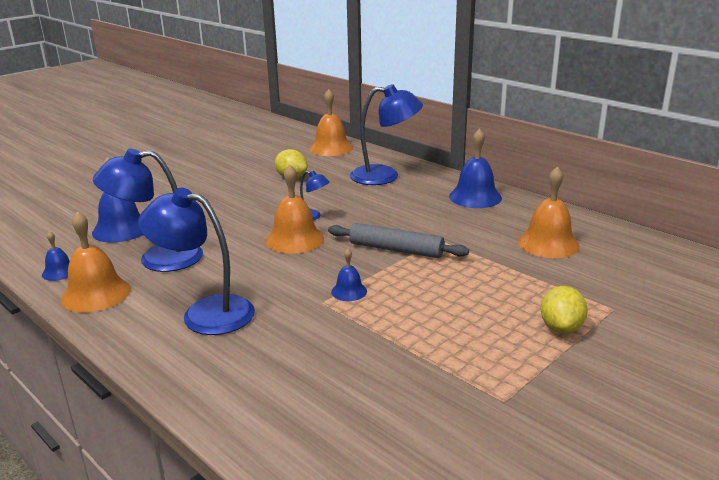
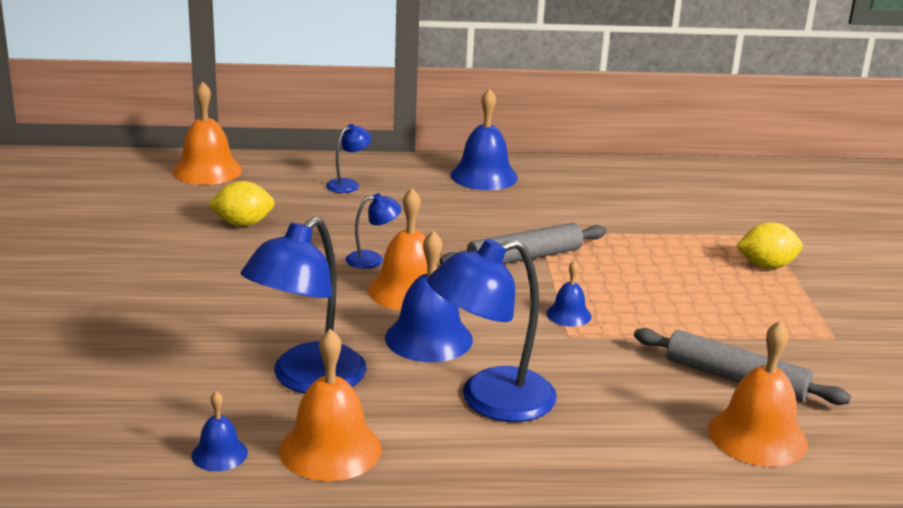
camera: 50 degrees left, 0 degrees up
blue bell [92,157,143,243] -> blue bell moved to [385,230,473,362]
blue lamp [350,84,423,185] -> blue lamp [326,124,372,193], size x0.48
orange bell [518,166,580,258] -> orange bell moved to [708,320,808,467]
yellow lemon [541,286,588,333] -> yellow lemon turned 60 degrees counterclockwise [736,222,803,269]
none -> grey rolling pin [634,328,851,405]

